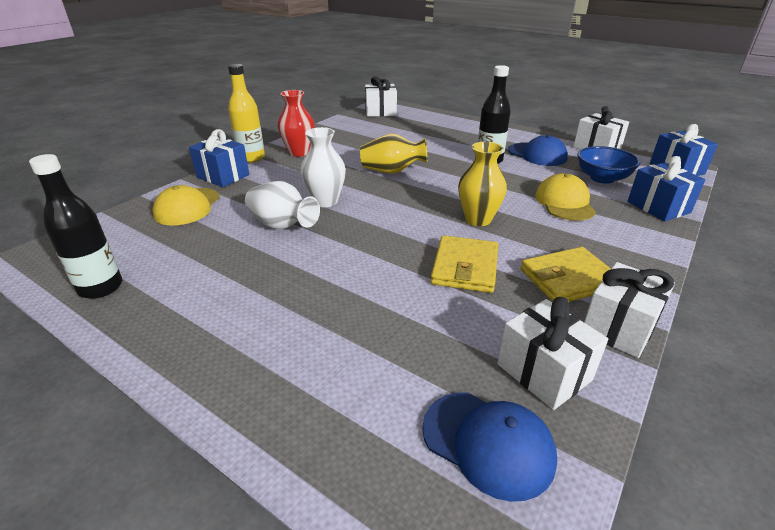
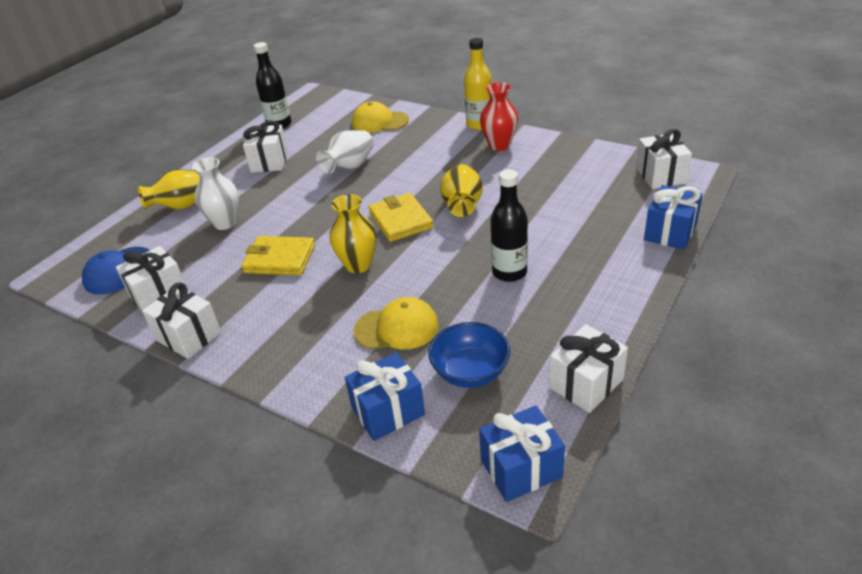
camera: 90 degrees right, 5 degrees up
blue gift [189,129,249,187] -> blue gift moved to [644,185,703,250]
white vase [300,127,346,207] -> white vase moved to [192,157,239,230]
blue cap [508,135,568,166] -> none
yellow wallet [521,247,611,302] -> yellow wallet moved to [369,193,434,242]
none -> yellow vase [137,169,200,210]
none -> white gift [243,120,288,173]

